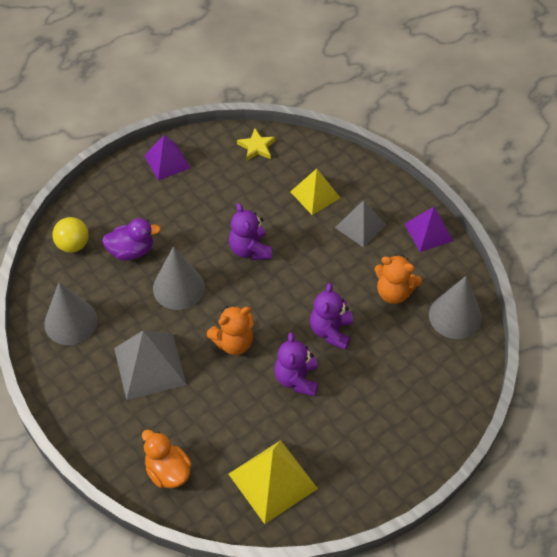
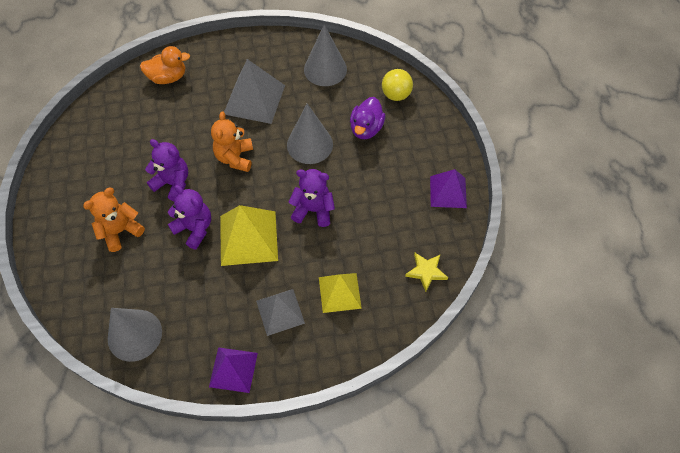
camera: 120 degrees right, 5 degrees up
yellow pyramid [229,440,318,524] -> yellow pyramid moved to [220,205,278,266]
orange teddy bear [374,255,422,304] -> orange teddy bear moved to [83,188,145,252]

